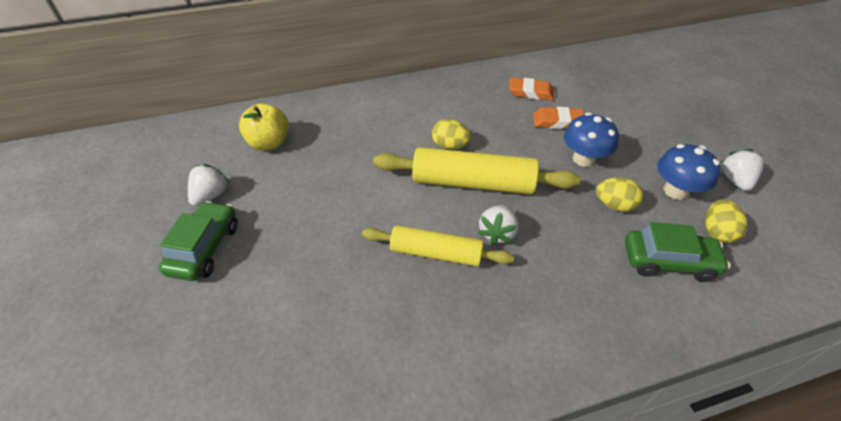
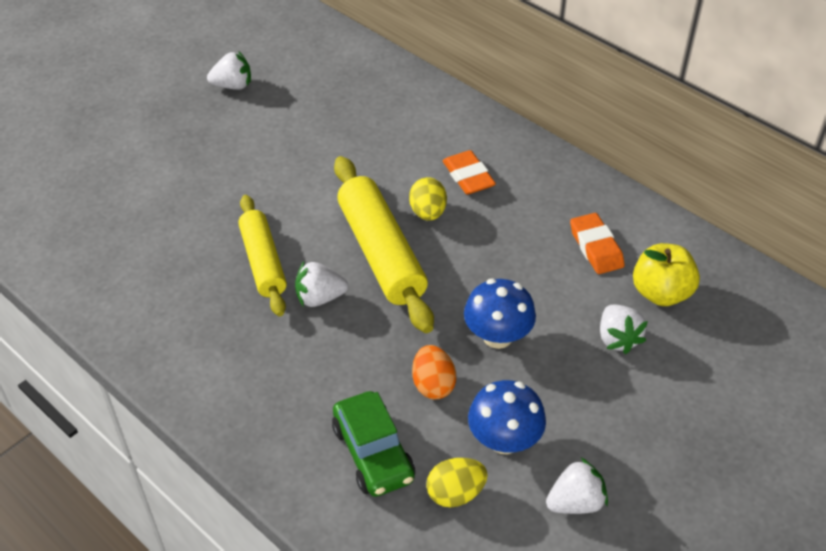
camera: 60 degrees right, 0 degrees up
green car [159,201,238,281] -> none
yellow apple [239,103,289,150] -> yellow apple moved to [633,243,700,306]
orange eraser [533,107,585,129] -> orange eraser moved to [443,150,496,195]
yellow egg [596,177,643,212] -> orange egg [412,345,456,400]
none -> white strawberry [600,305,648,354]

